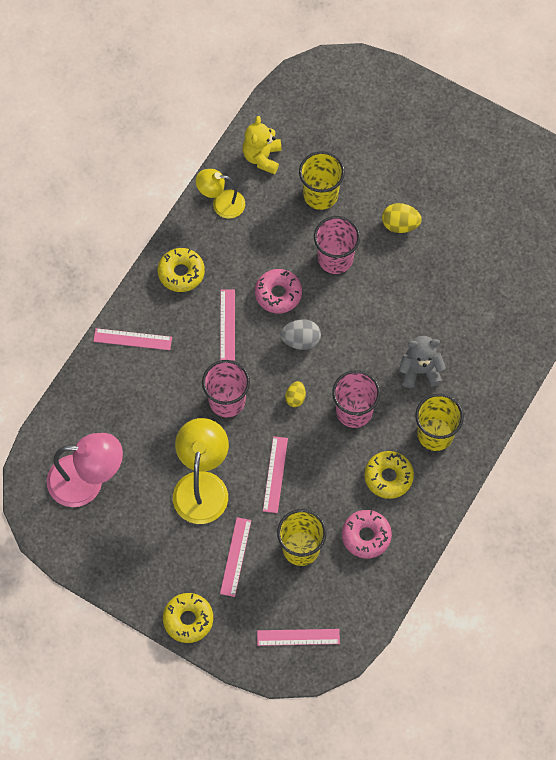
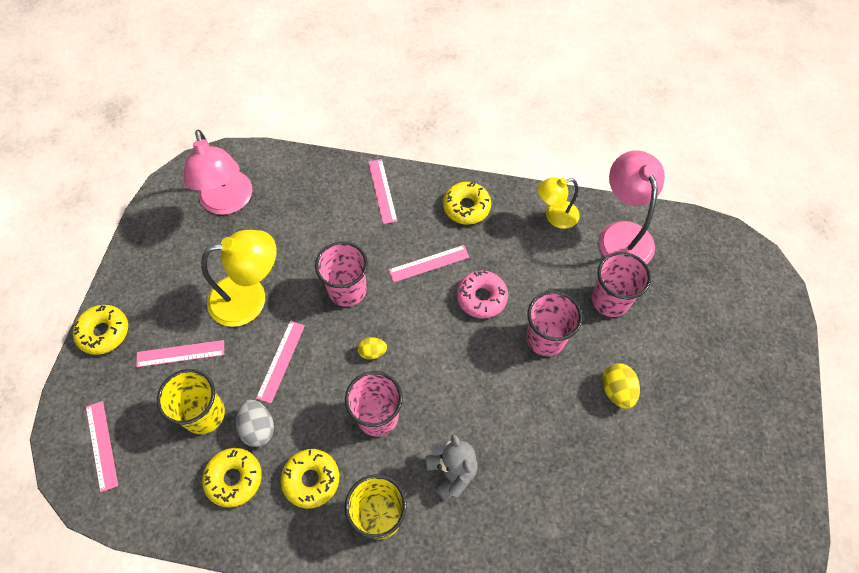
camera: 70 degrees right, 5 degrees down
yellow lamp [196,169,245,219] -> yellow lamp turned 90 degrees counterclockwise [537,177,580,229]
yellow teddy bear [243,116,282,174] -> pink lamp [599,150,665,264]
pink ruler [263,436,288,513] -> pink ruler turned 60 degrees counterclockwise [256,321,305,403]
grey egg [280,319,321,350] -> grey egg moved to [236,399,274,447]
yellow cup [299,151,345,210] -> pink cup [592,252,651,317]
pink donut [342,510,392,558] -> yellow donut [202,448,262,508]

